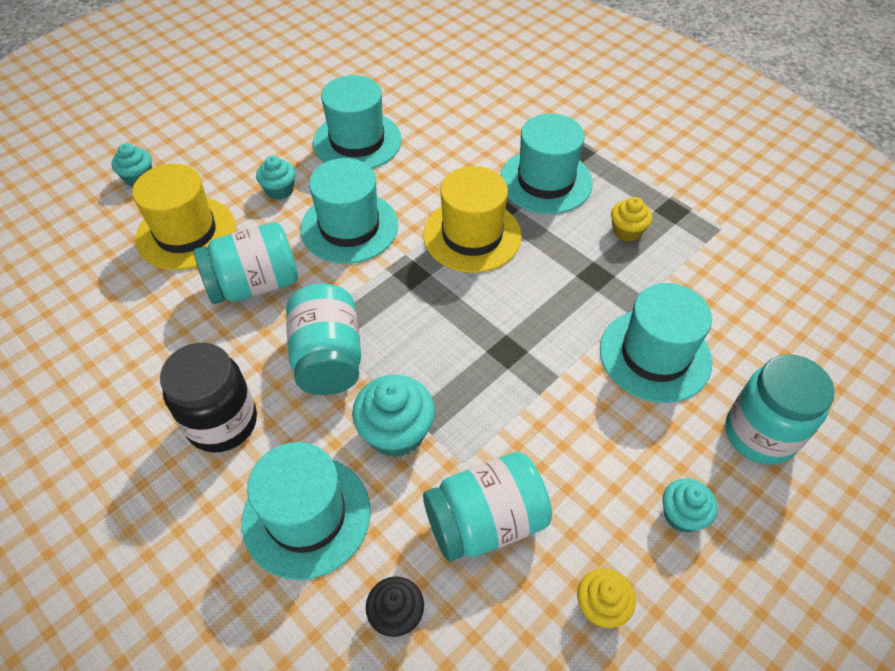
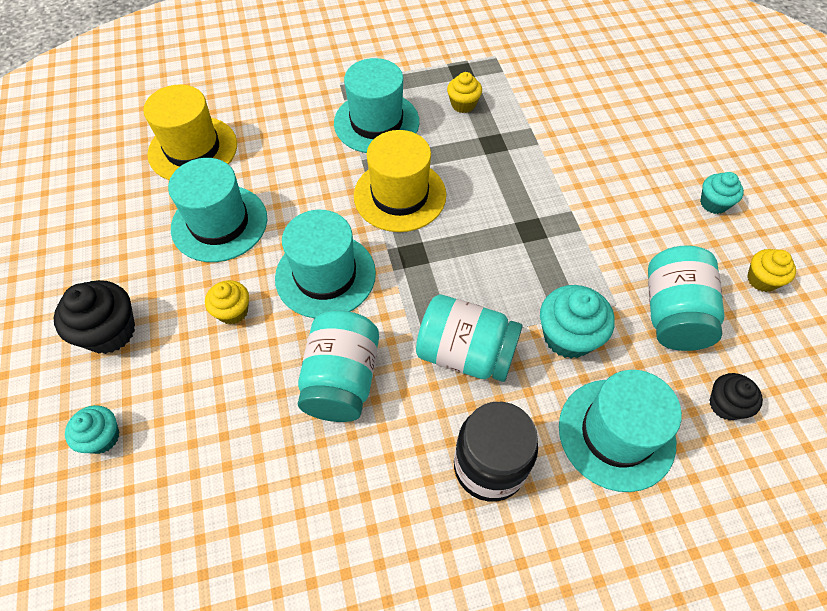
camera: 60 degrees left, 5 degrees up
yellow hat [132,164,236,270] -> yellow hat moved to [143,84,237,180]
turquoise cupcake [256,156,295,200] -> yellow cupcake [205,280,249,325]
turquoise hat [600,283,712,403] -> none
turquoise jar [726,354,835,465] -> none
none -> black cupcake [54,280,135,354]

